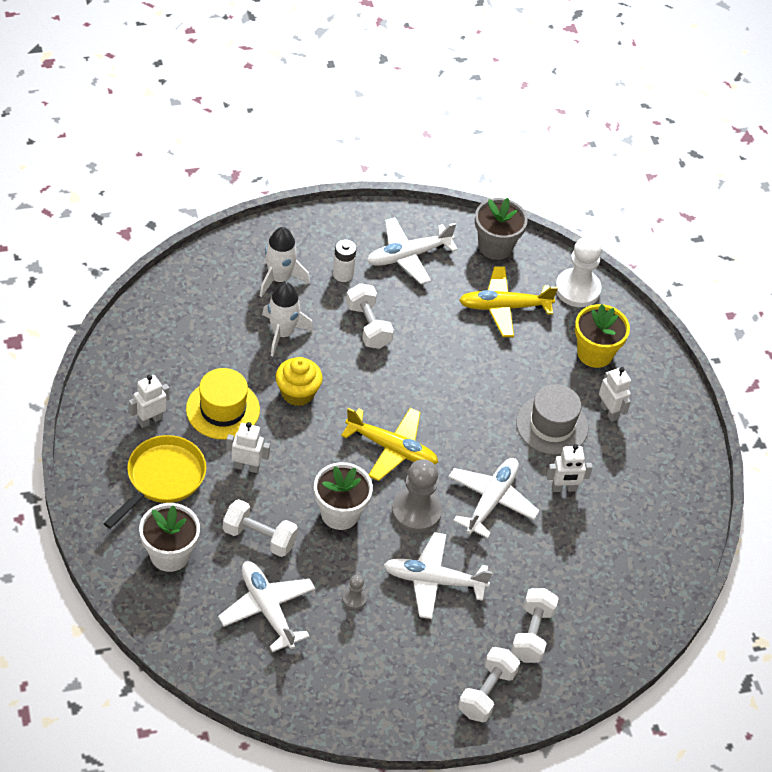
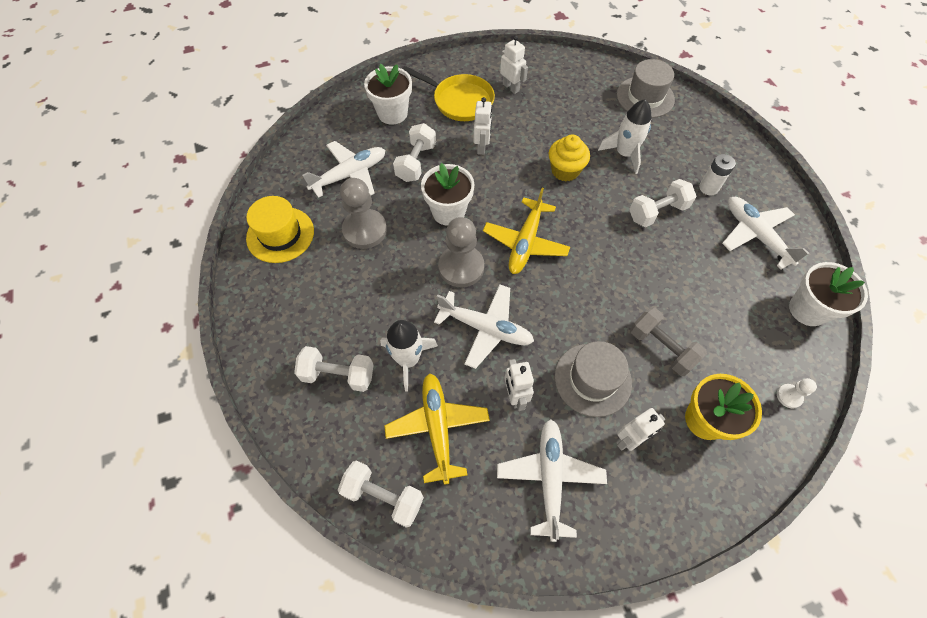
camera: 90 degrees right, 10 degrees up
yellow hat [186,368,260,440] -> yellow hat moved to [246,196,314,263]
white rocket [260,227,310,297] -> white rocket moved to [380,320,438,391]
grey pawn [342,575,367,610] -> grey pawn [340,178,387,249], size x2.12
white plane [384,532,492,619] -> white plane moved to [497,419,607,542]
white dumbbell [458,647,520,722] -> white dumbbell moved to [338,460,424,528]
yellow plane [459,267,558,337] -> yellow plane moved to [384,373,490,485]
grey flower pot [475,198,528,260] -> white flower pot [789,262,868,326]
white pawn [555,236,602,307] -> white pawn [777,378,817,408], size x0.47
none -> grey hat [617,59,675,118]
none -> grey dumbbell [630,307,707,376]

